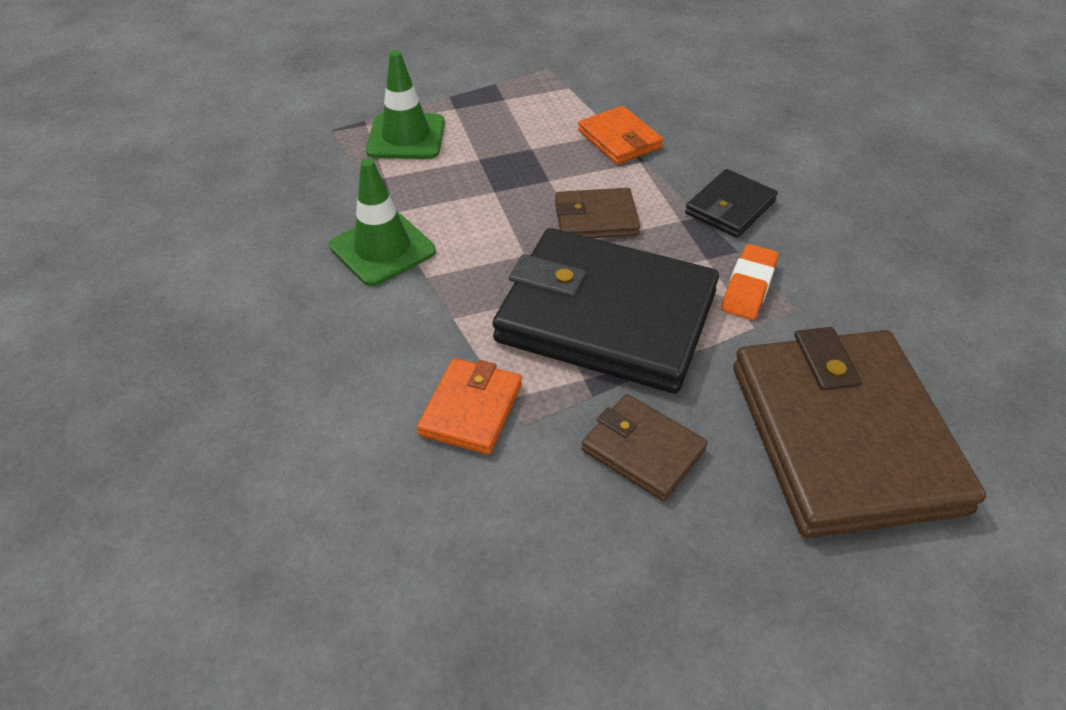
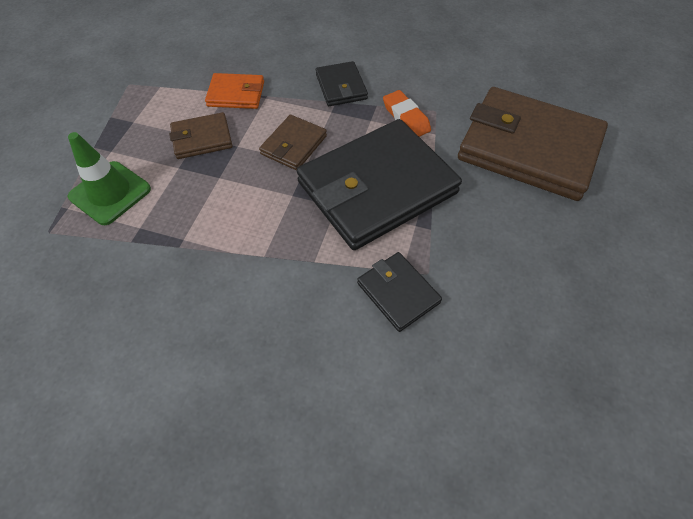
camera: 55 degrees left, 10 degrees up
green traffic cone [329,158,436,286] -> none
orange wallet [417,358,522,455] -> black wallet [357,252,442,332]
brown wallet [582,394,708,501] -> brown wallet moved to [169,112,233,159]

